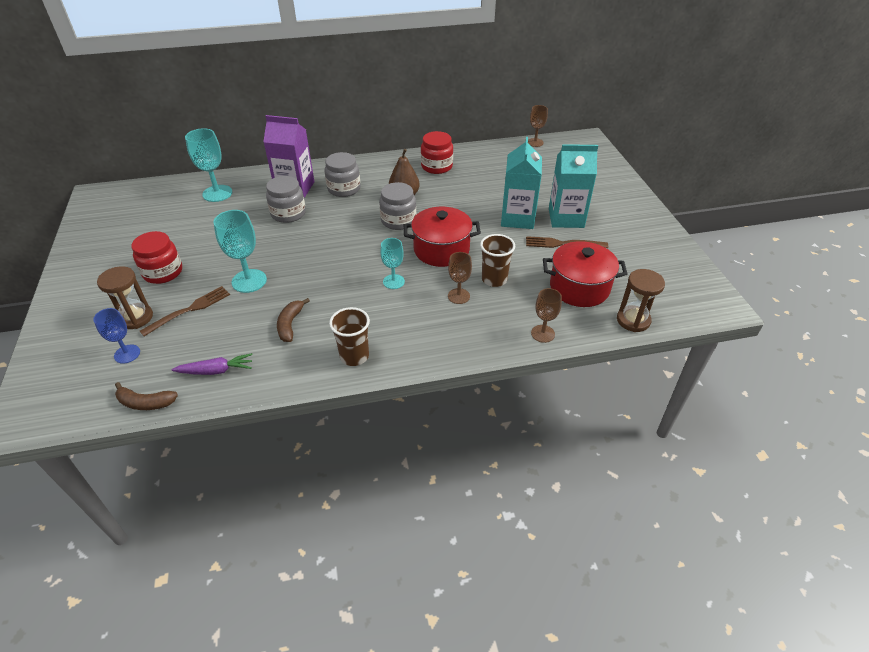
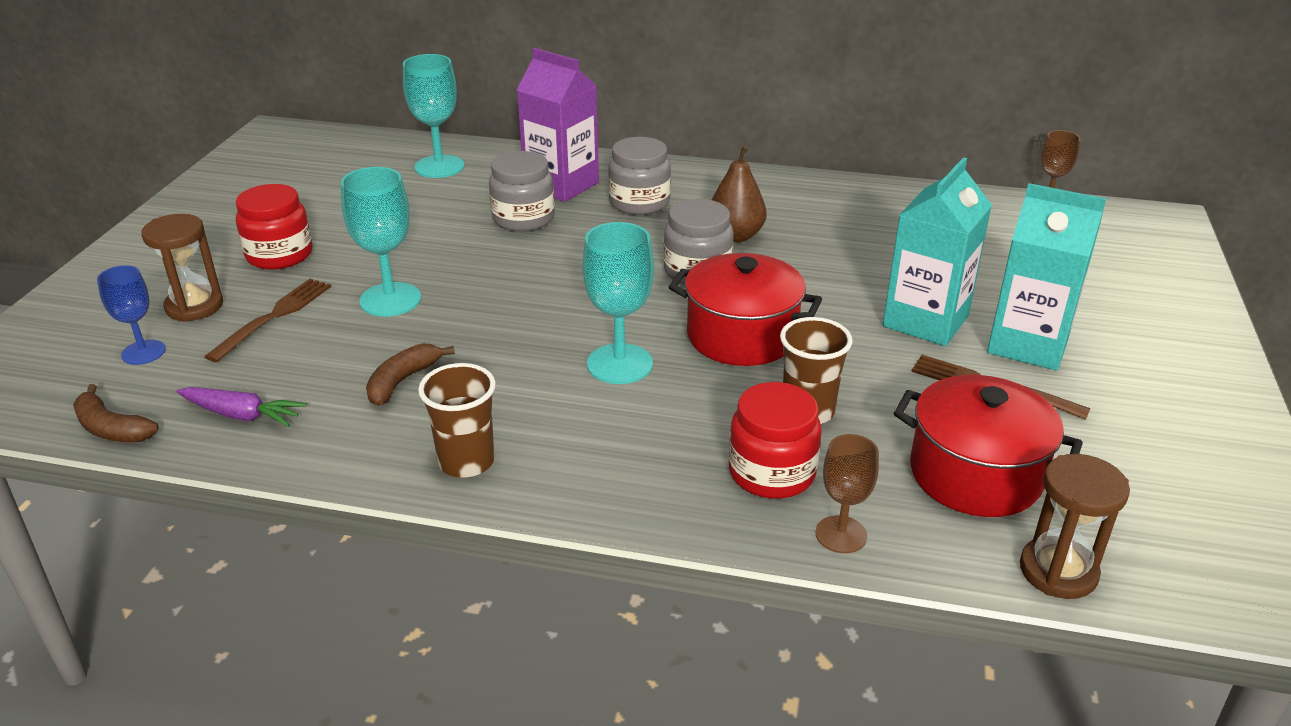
camera: 25 degrees right, 10 degrees down
brown fork [140,286,230,336] -> brown fork turned 45 degrees counterclockwise [204,279,331,362]
turquoise goblet [380,238,405,289] -> turquoise goblet [583,222,654,384], size x1.58
red jar [421,131,453,174] -> red jar moved to [729,382,822,499]
brown goblet [448,252,472,304] -> none

